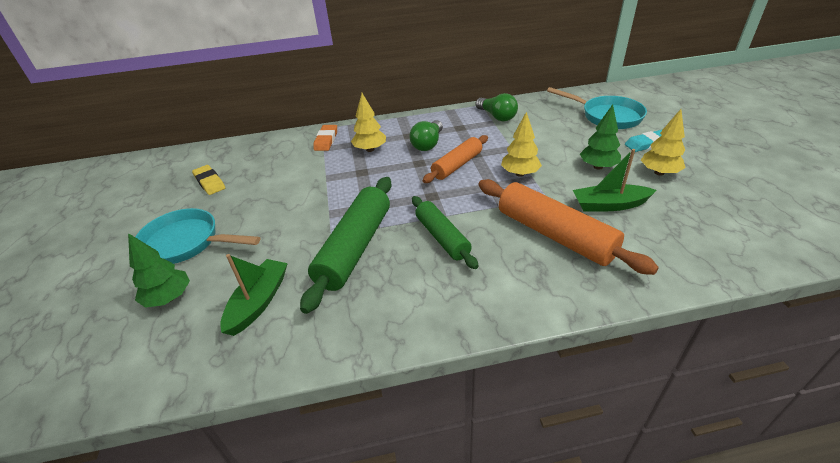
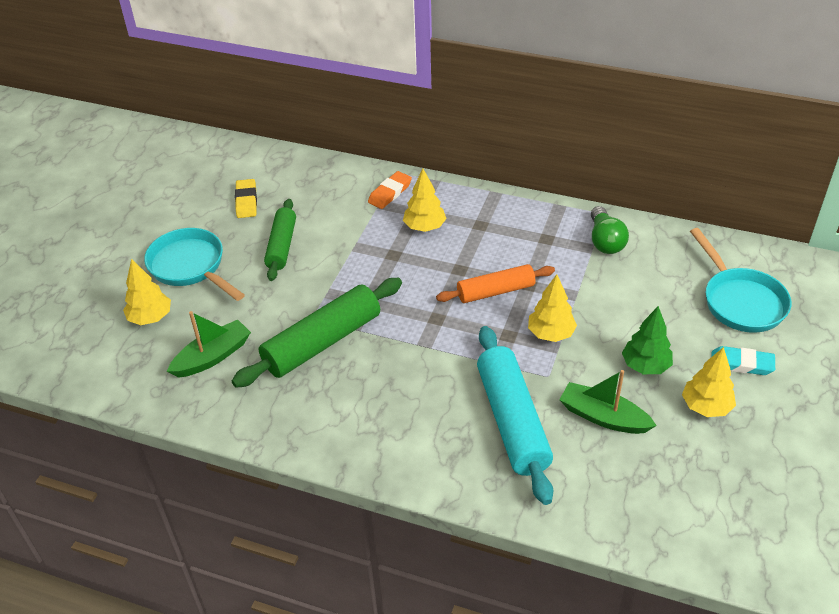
camera: 30 degrees right, 5 degrees up
green tree [128,233,190,308] -> yellow tree [123,259,171,325]
green light bulb [409,120,443,151] -> none
green rolling pin [412,196,479,269] -> green rolling pin moved to [264,199,296,281]
orange rolling pin [479,179,659,275] -> turquoise rolling pin [477,326,553,505]

